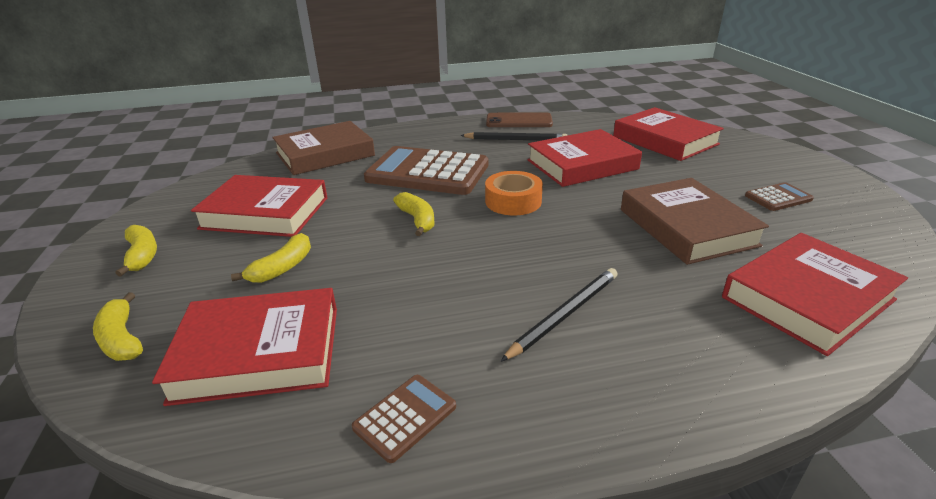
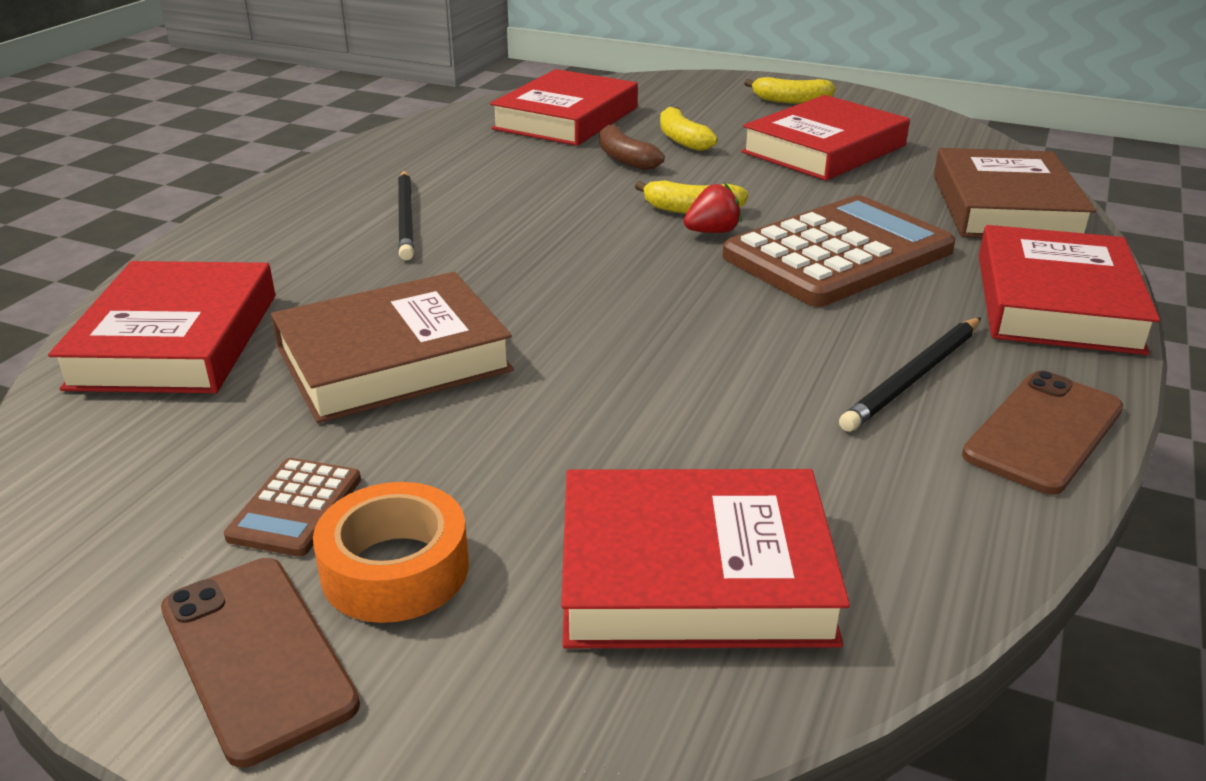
camera: 125 degrees right, 0 degrees up
yellow banana [93,292,143,361] -> none
brown calculator [352,375,456,463] -> none
orange tape [485,171,543,215] -> orange tape moved to [313,482,469,623]
red book [527,129,642,187] -> red book moved to [979,225,1160,355]
brown book [621,178,769,265] -> brown book turned 45 degrees counterclockwise [271,272,514,423]
none -> brown phone [161,558,360,768]
none -> brown banana [599,125,665,170]
none -> red strawberry [684,183,742,233]

